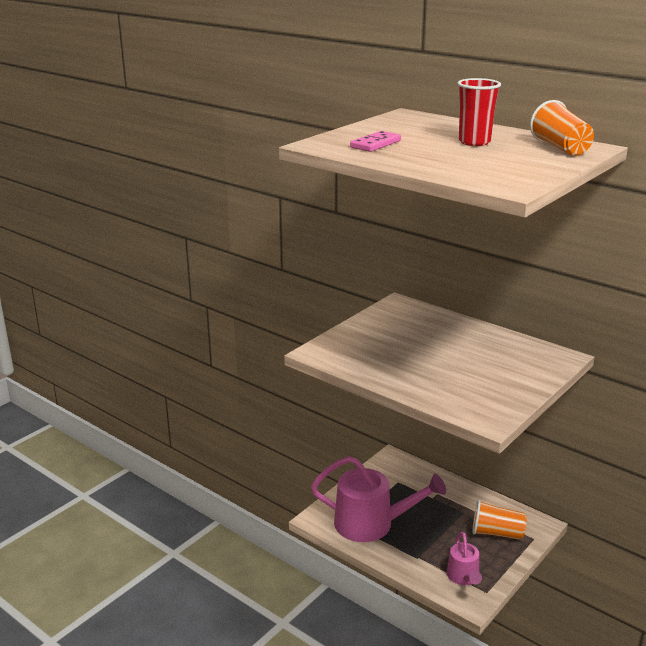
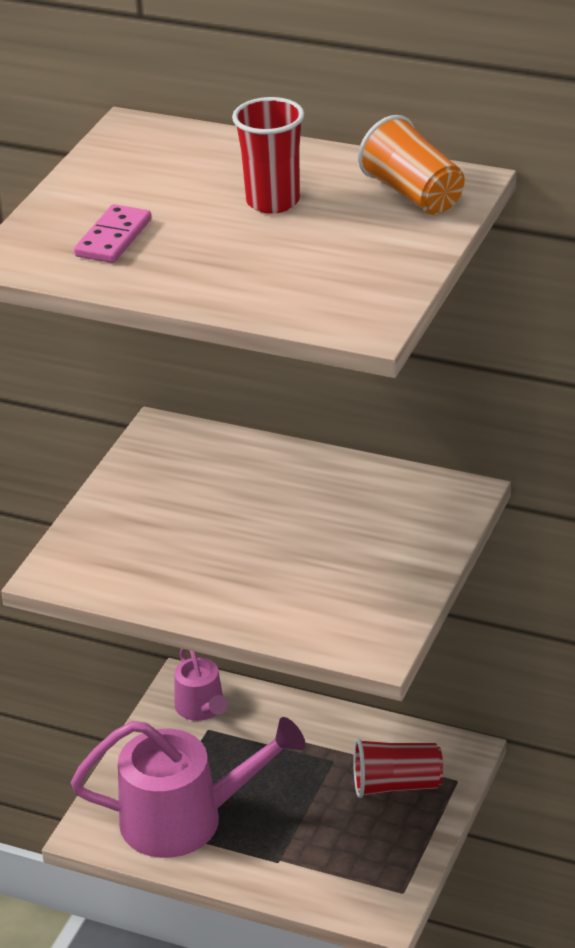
camera: 15 degrees left, 10 degrees up
pink watering can [447,532,482,585] -> pink watering can moved to [174,648,228,721]
orange cup [472,500,527,540] -> red cup [353,738,443,798]

